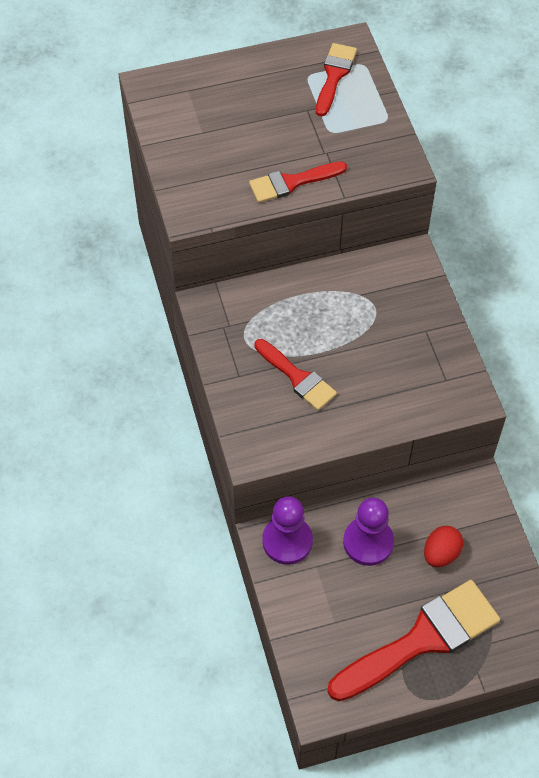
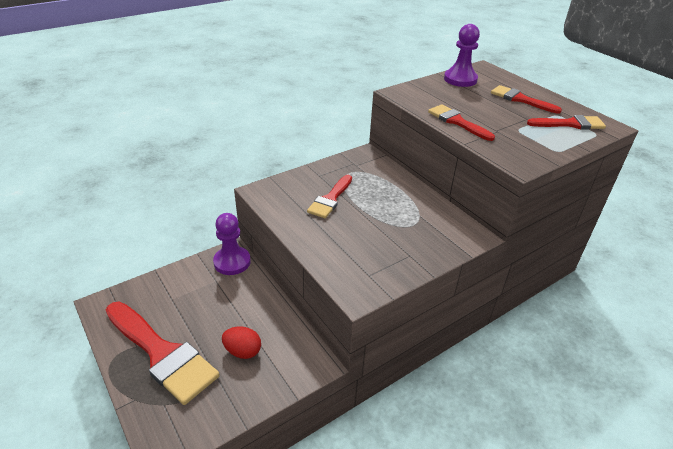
camera: 70 degrees right, 20 degrees down
purple pawn [343,498,394,566] -> purple pawn moved to [444,24,480,87]
none -> red brush [491,85,562,114]

